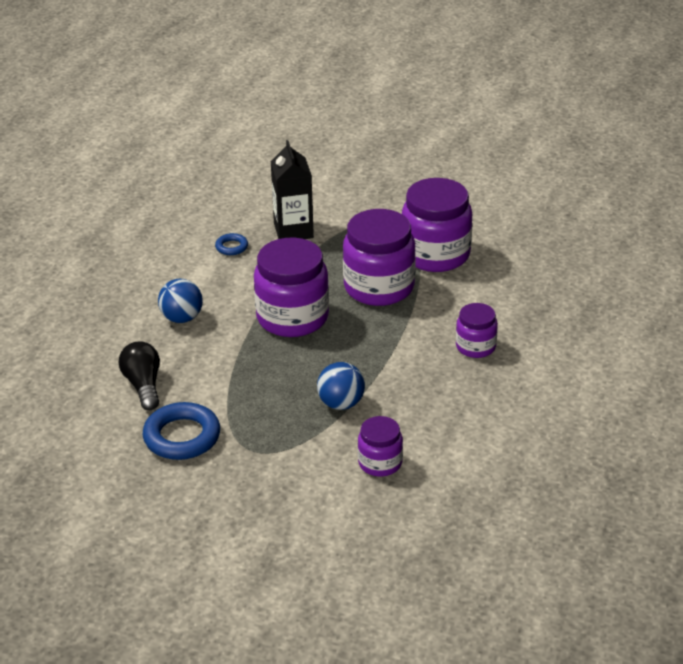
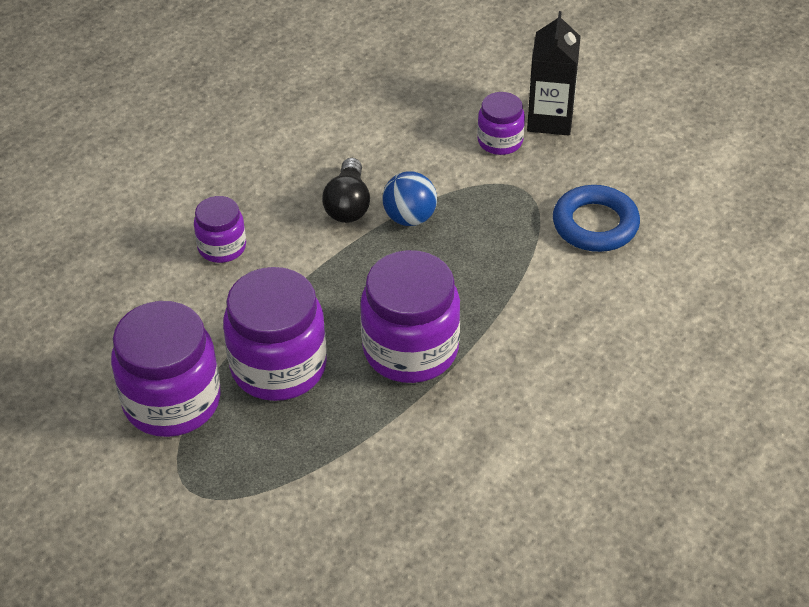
camera: 160 degrees left, 10 degrees up
black light bulb [119,341,160,410] -> black light bulb moved to [322,158,370,223]
blue ball [158,279,203,323] -> none
blue ring [215,233,248,255] -> none
black carton [271,140,314,239] -> black carton moved to [527,11,581,136]
purple jar [358,416,403,477] -> purple jar moved to [477,92,525,155]

